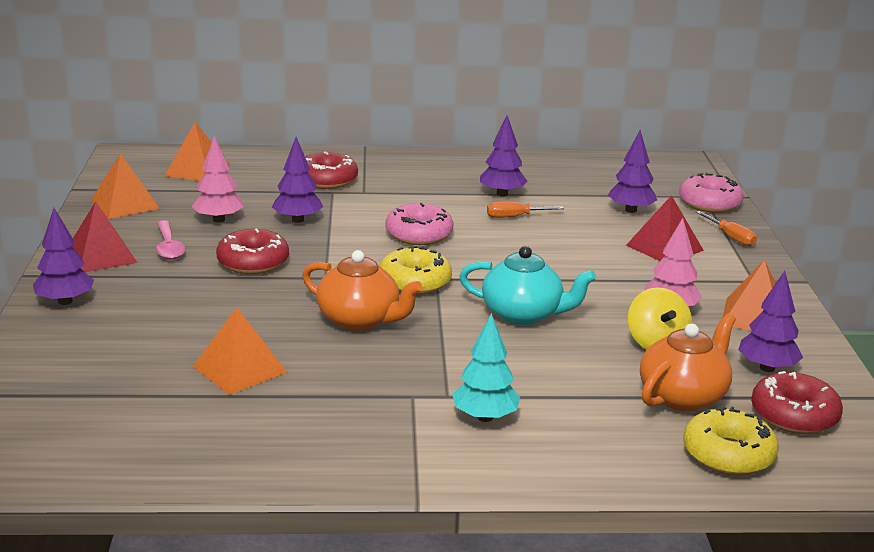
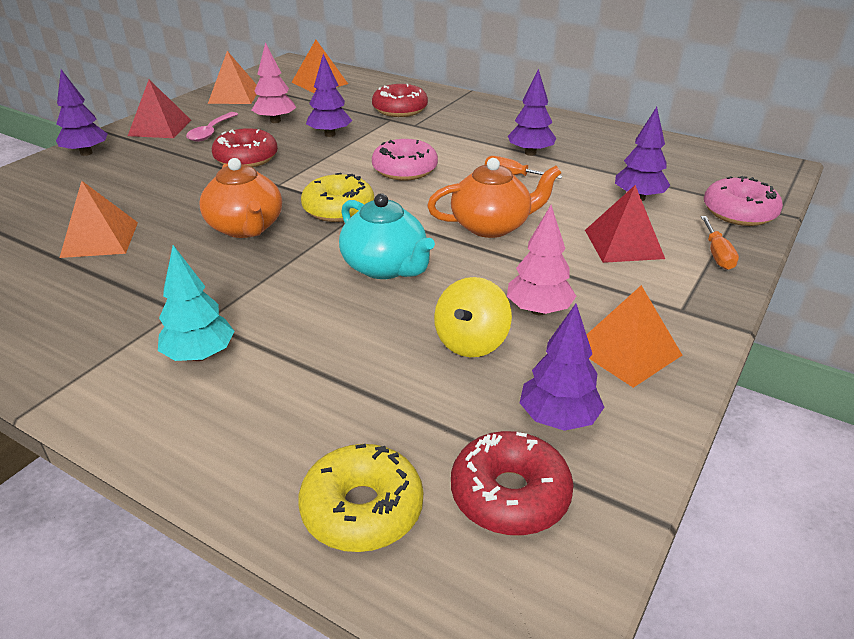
camera: 35 degrees right, 10 degrees up
orange teapot [640,313,736,411] -> orange teapot moved to [427,158,561,238]

